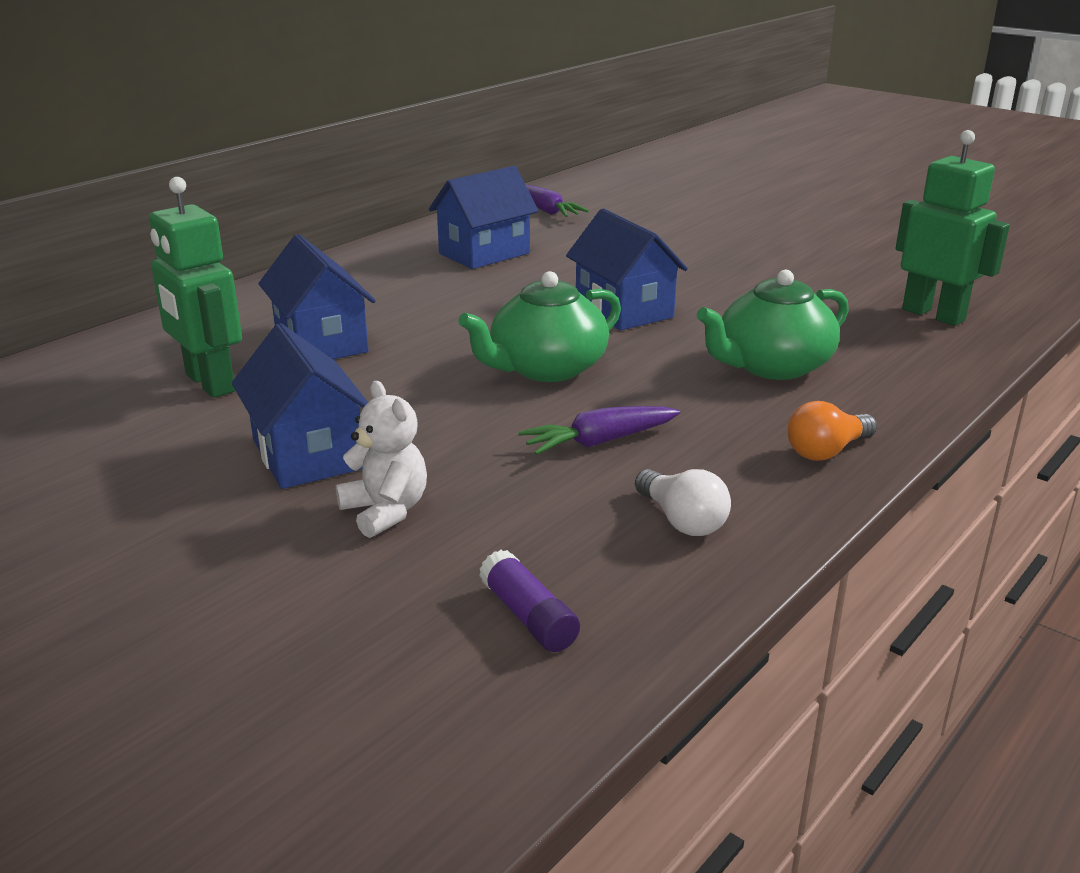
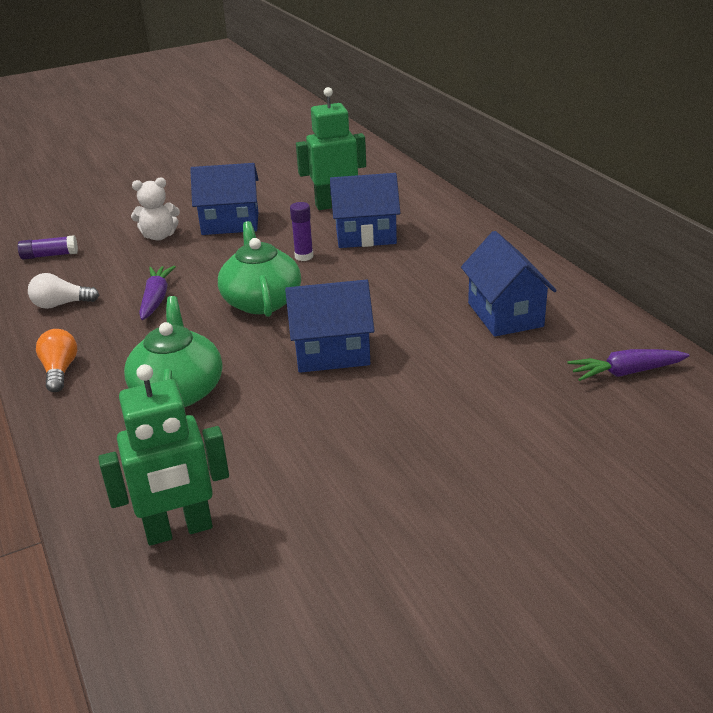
camera: 115 degrees right, 5 degrees up
none -> purple glue stick [290,202,313,261]

